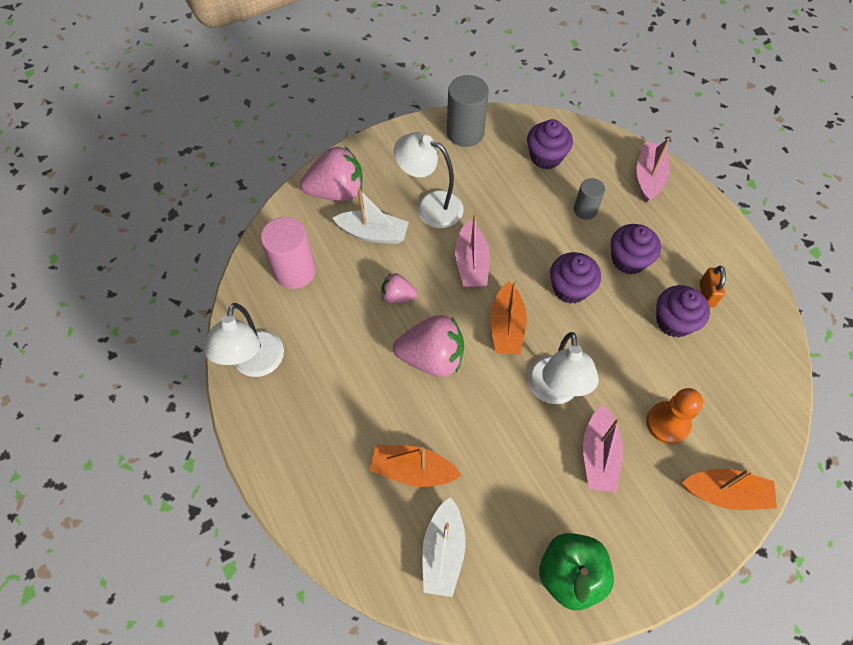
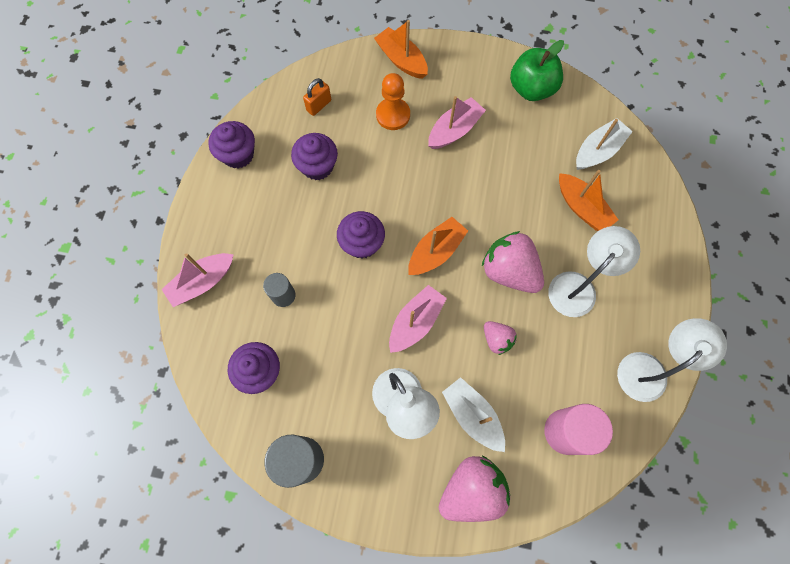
camera: 140 degrees left, 10 degrees up
pink strawberry [300,147,363,201] -> pink strawberry turned 120 degrees clockwise [439,456,510,522]
white lamp [528,332,599,404] -> white lamp moved to [548,226,640,317]
purple cupcake [611,224,661,275] -> purple cupcake moved to [208,121,255,169]
orange padlock [700,266,726,307] -> orange padlock moved to [303,78,331,116]

